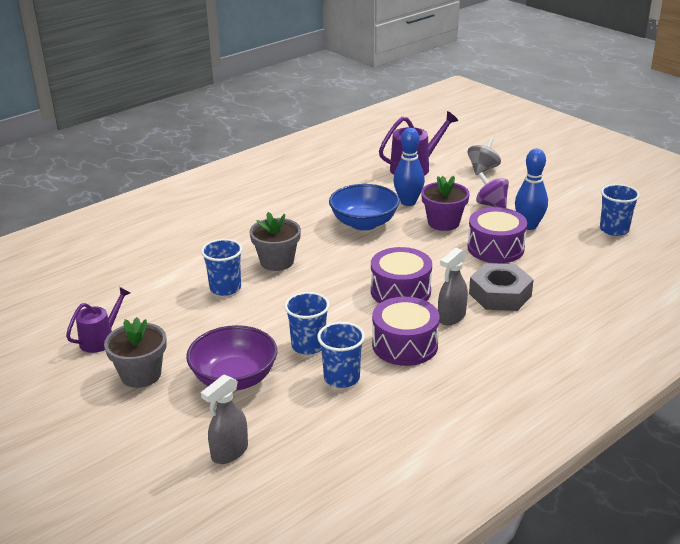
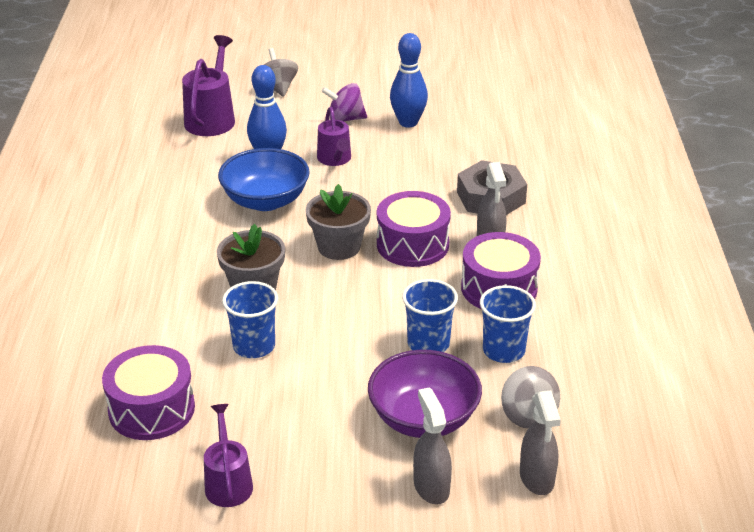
camera: 50 degrees left, 5 degrees up
grey flower pot [104,317,167,388] -> grey flower pot moved to [306,184,371,260]
purple flower pot [421,176,470,231] -> purple watering can [317,107,351,166]
purple drum [468,207,527,263] -> purple drum moved to [102,345,195,440]
blue cup [600,184,640,236] -> none
none -> grey spray bottle [413,387,452,505]
none -> grey spinning top [501,366,560,428]

